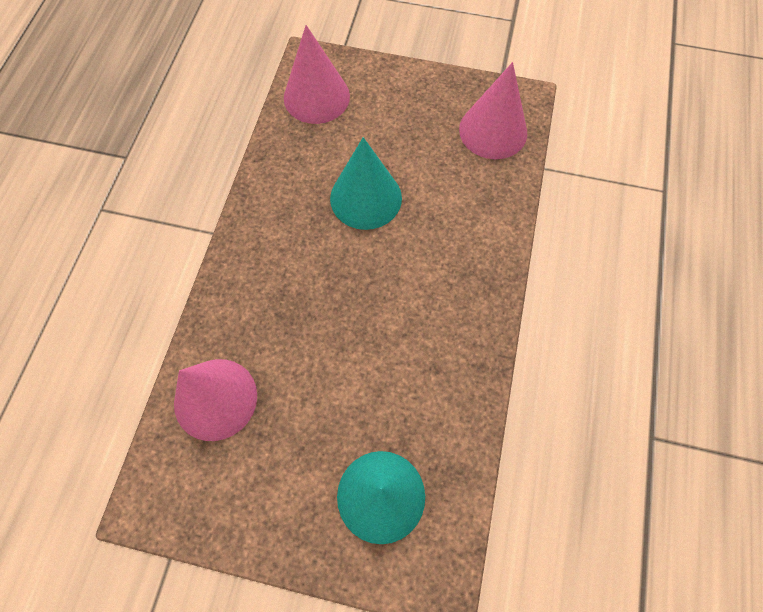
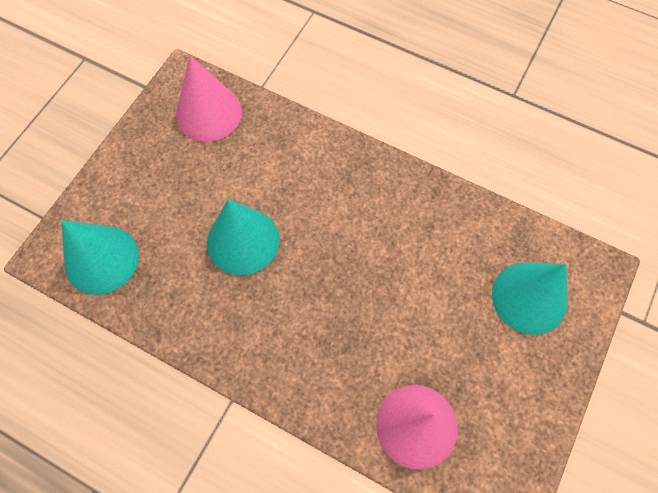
camera: 75 degrees left, 0 degrees up
pink cone [284,25,350,124] -> turquoise cone [61,220,139,295]

